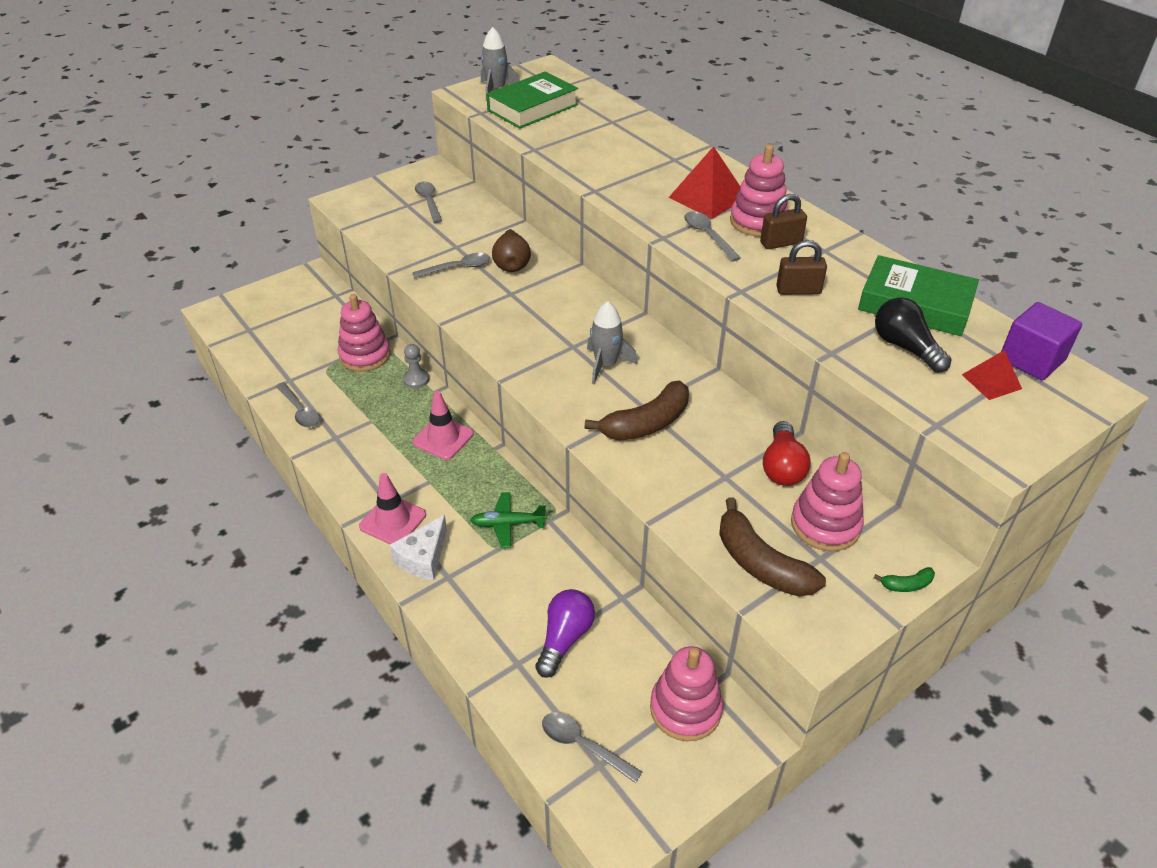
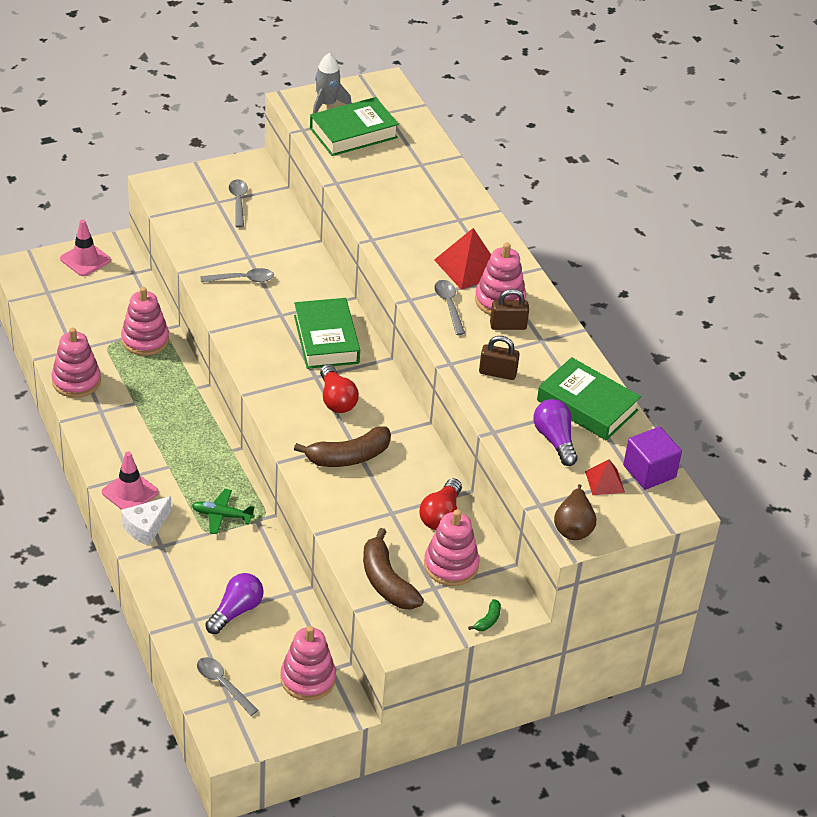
camera: 10 degrees right, 0 degrees up
grey spoon [276,382,320,428] -> pink stacking toy [51,328,101,398]
grey pawn [403,344,429,388] -> none
pink traffic cone [412,391,474,460] -> pink traffic cone moved to [60,219,111,276]
brown pear [492,229,531,272] -> brown pear moved to [554,484,596,540]
grey rocket [587,301,637,384] -> red light bulb [320,364,359,413]
green banana [874,567,935,592] -> green banana turned 60 degrees counterclockwise [468,599,501,631]
black light bulb [875,297,951,373] -> purple light bulb [533,399,578,466]
none -> green book [294,298,360,369]

